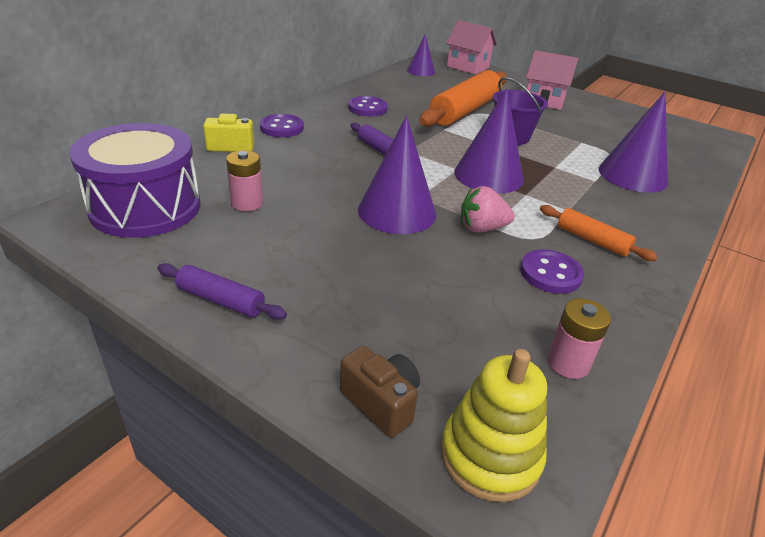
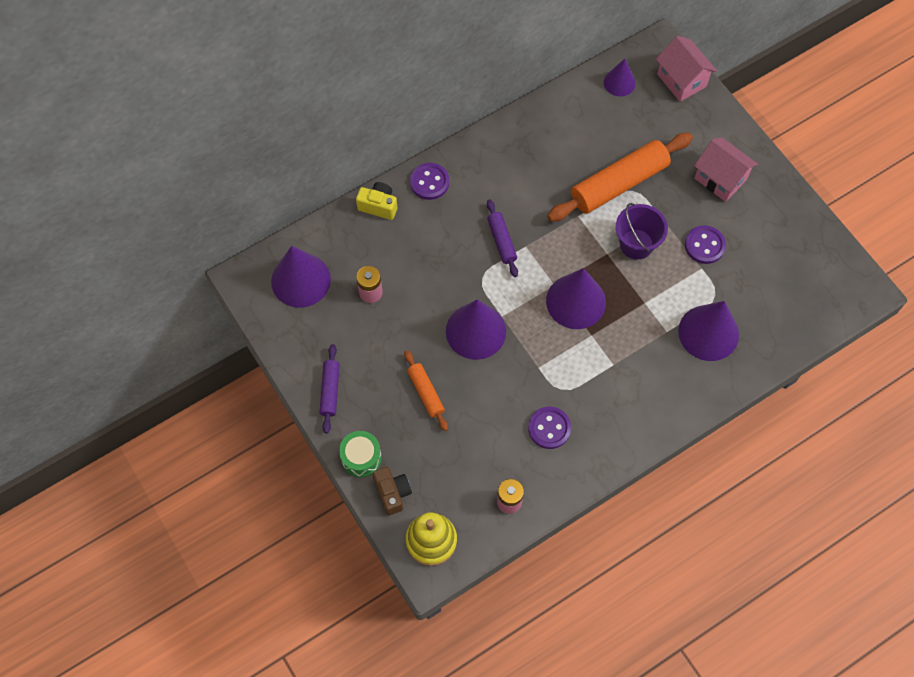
camera: 25 degrees right, 30 degrees up
purple drum [69,123,200,238] -> purple cone [271,246,331,308]
purple rolling pin [157,263,287,320] -> purple rolling pin turned 45 degrees clockwise [320,344,340,433]
purple button [348,96,388,116] -> purple button moved to [685,225,726,264]
pink strawberry [461,186,515,233] -> none
orange rolling pin [540,205,658,261] -> orange rolling pin moved to [404,350,448,431]
none -> green drum [339,431,382,477]

